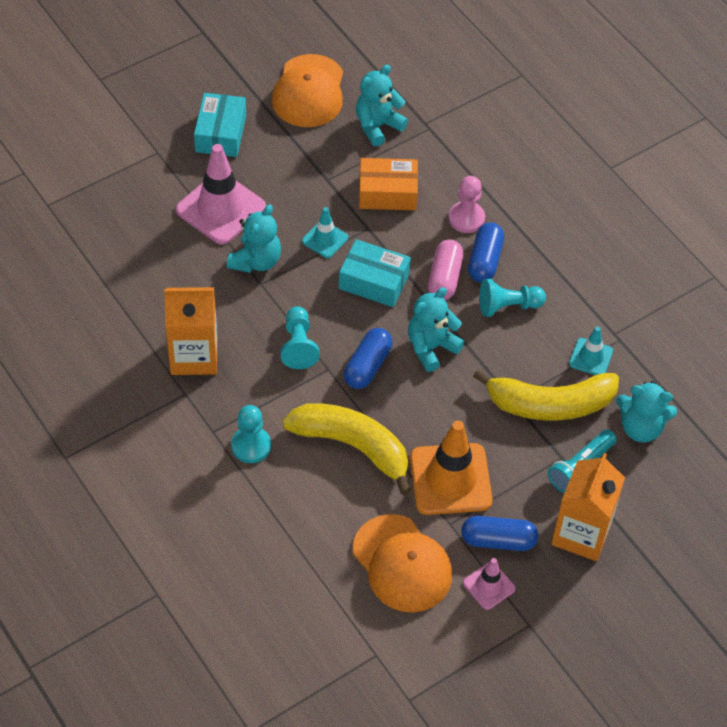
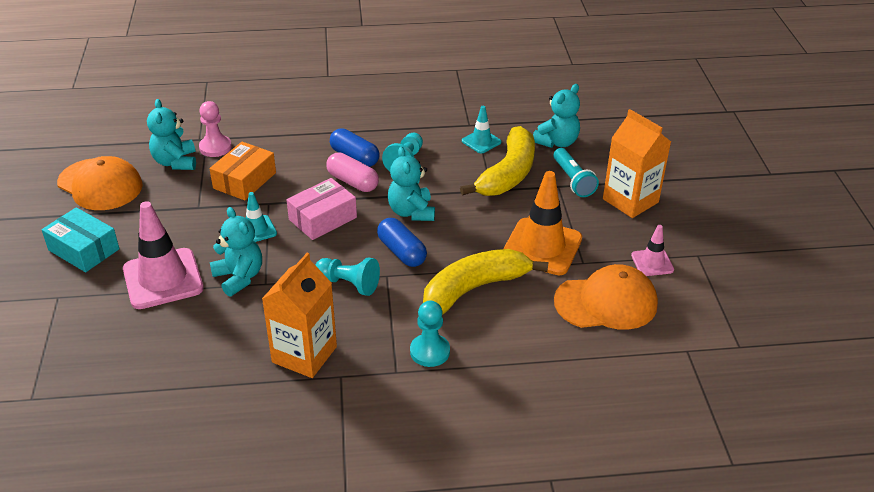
camera: 60 degrees left, 15 degrees down
turquoise box [339,239,411,307] -> pink box [287,178,357,240]
pink pawn [449,176,485,233] -> pink pawn moved to [199,101,232,157]
blue capsule [461,516,538,551] -> none

